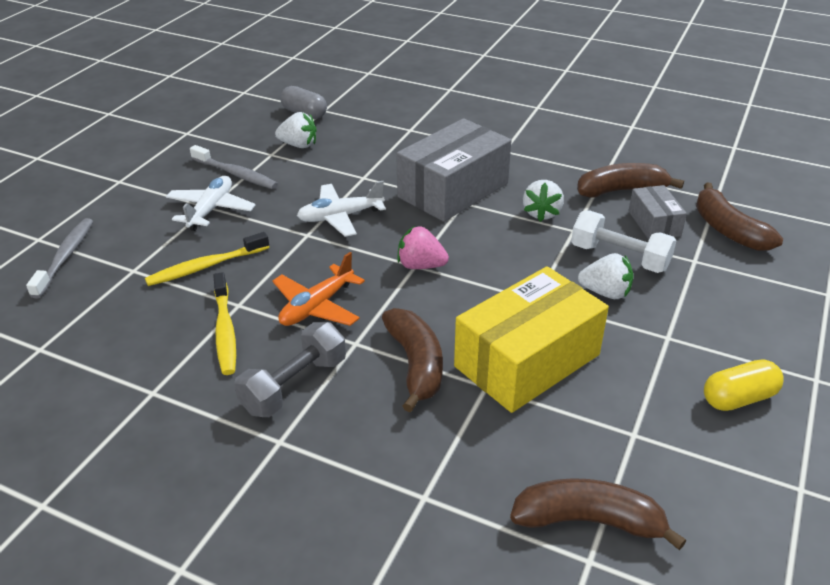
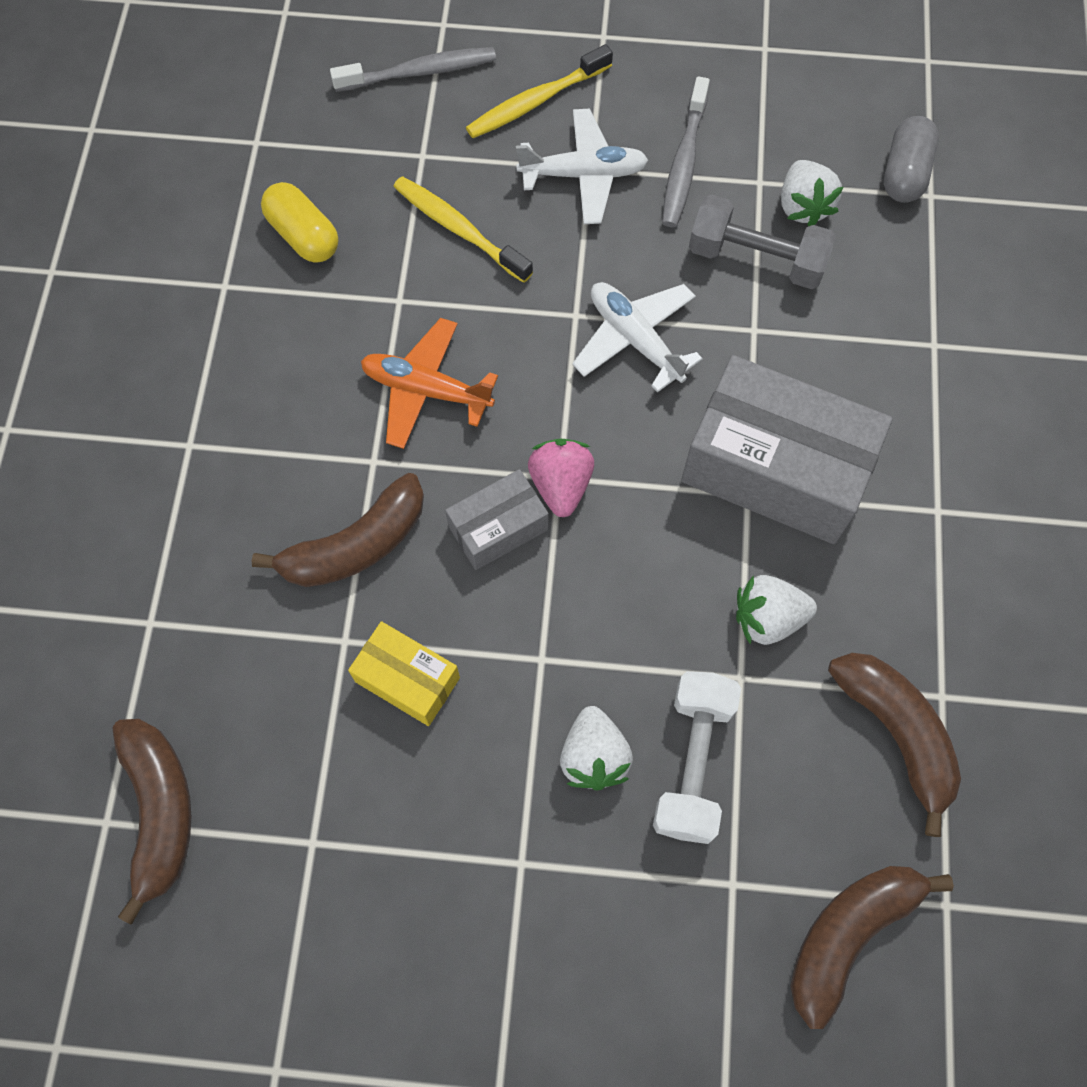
camera: 70 degrees right, 30 degrees up
yellow toothbrush [213,272,236,375] -> yellow toothbrush moved to [466,44,613,138]
grey dumbbell [234,322,346,417] -> grey dumbbell moved to [689,195,836,289]
yellow box [454,266,609,413] -> yellow box [348,621,460,726], size x0.51
grey box [628,185,687,240] -> grey box moved to [445,469,549,570]
yellow capsule [704,359,784,411] -> yellow capsule moved to [261,182,338,262]

